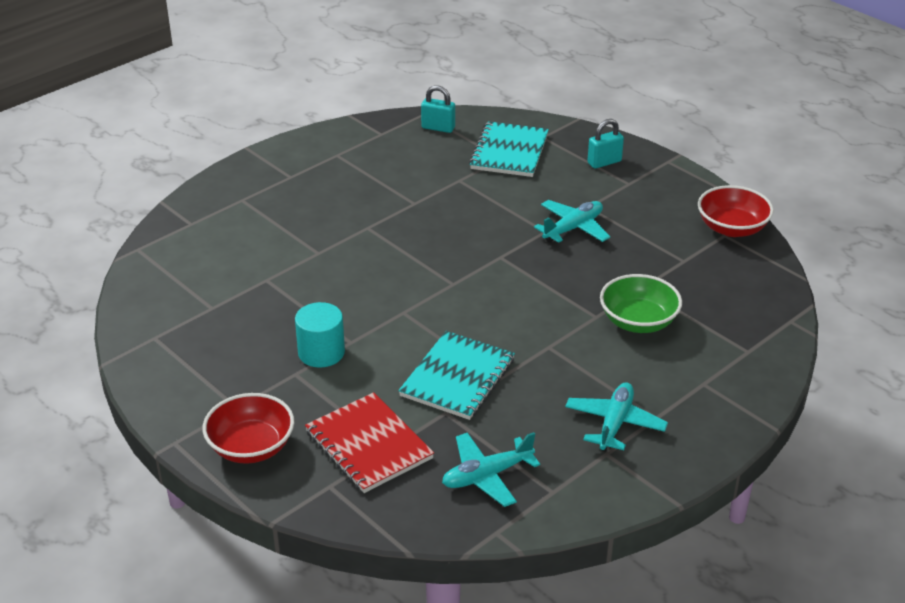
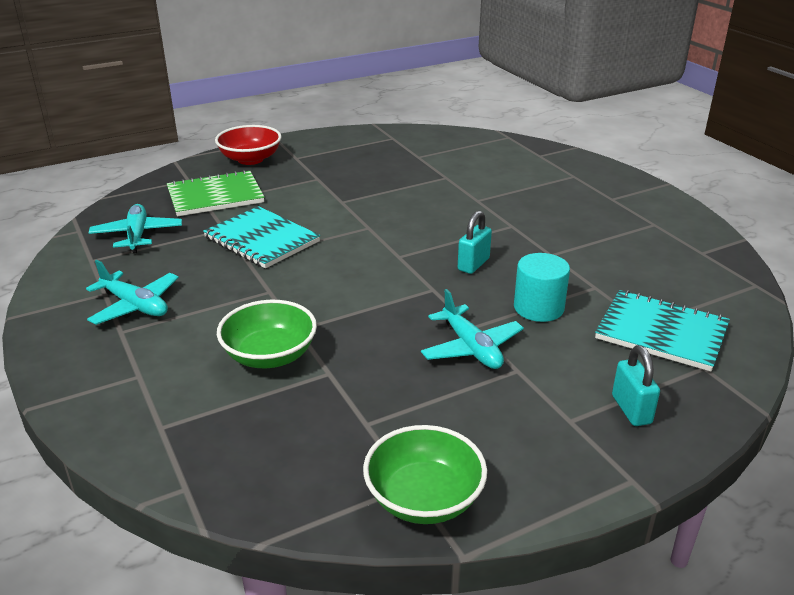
camera: 105 degrees right, 5 degrees down
turquoise cylinder [295,302,345,368] -> turquoise cylinder moved to [514,253,570,322]
red notebook [305,392,434,493] -> green notebook [167,170,265,216]
turquoise padlock [421,85,455,133] -> turquoise padlock moved to [458,211,492,274]
red bowl [698,185,774,237] -> green bowl [363,425,487,524]

